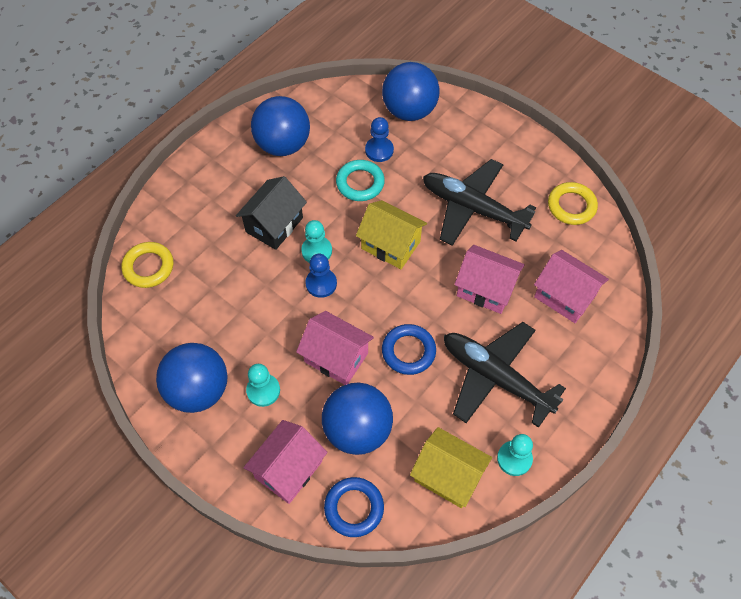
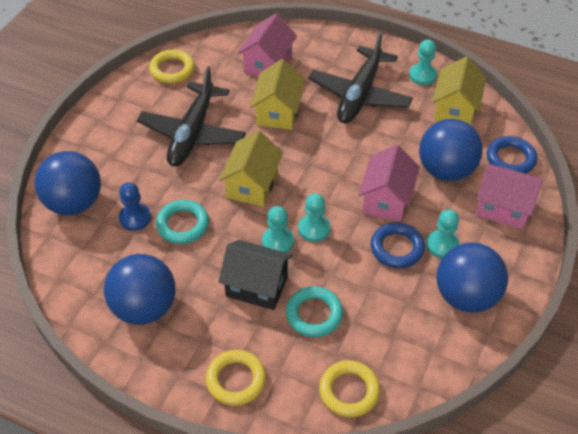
camera: 105 degrees left, 10 degrees down
blue pawn [306,254,337,298] -> turquoise pawn [298,193,330,242]
blue ring [382,324,436,375] -> blue ring moved to [371,222,425,268]
pink house [454,245,525,314] -> yellow house [250,59,305,130]
none -> yellow ring [206,350,266,406]
none -> turquoise ring [286,286,343,337]

